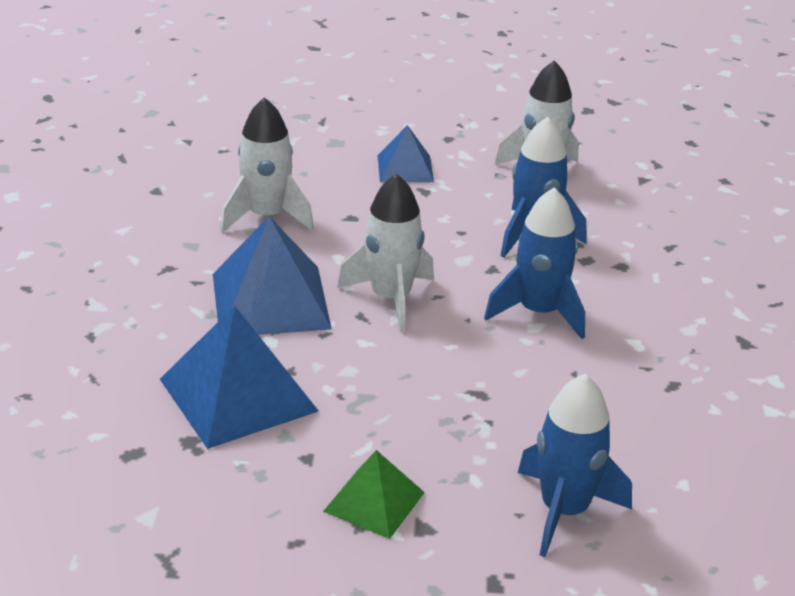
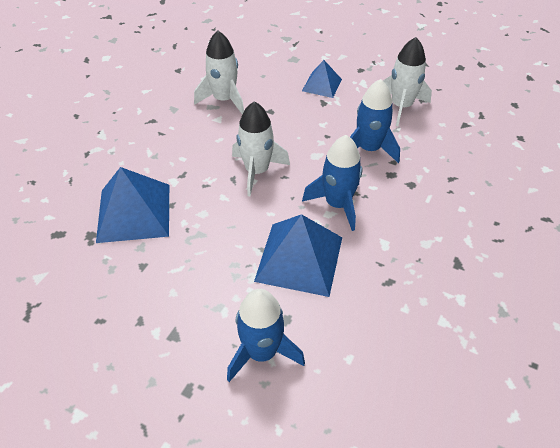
camera: 25 degrees right, 15 degrees up
blue pyramid [213,216,332,335] -> blue pyramid moved to [254,214,342,297]
green pyramid [323,450,425,539] -> none

